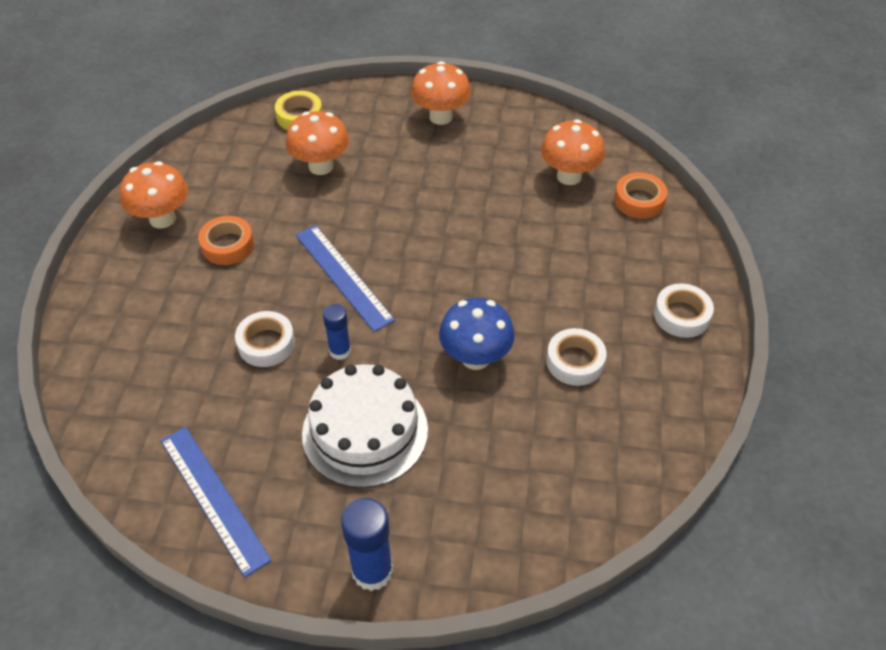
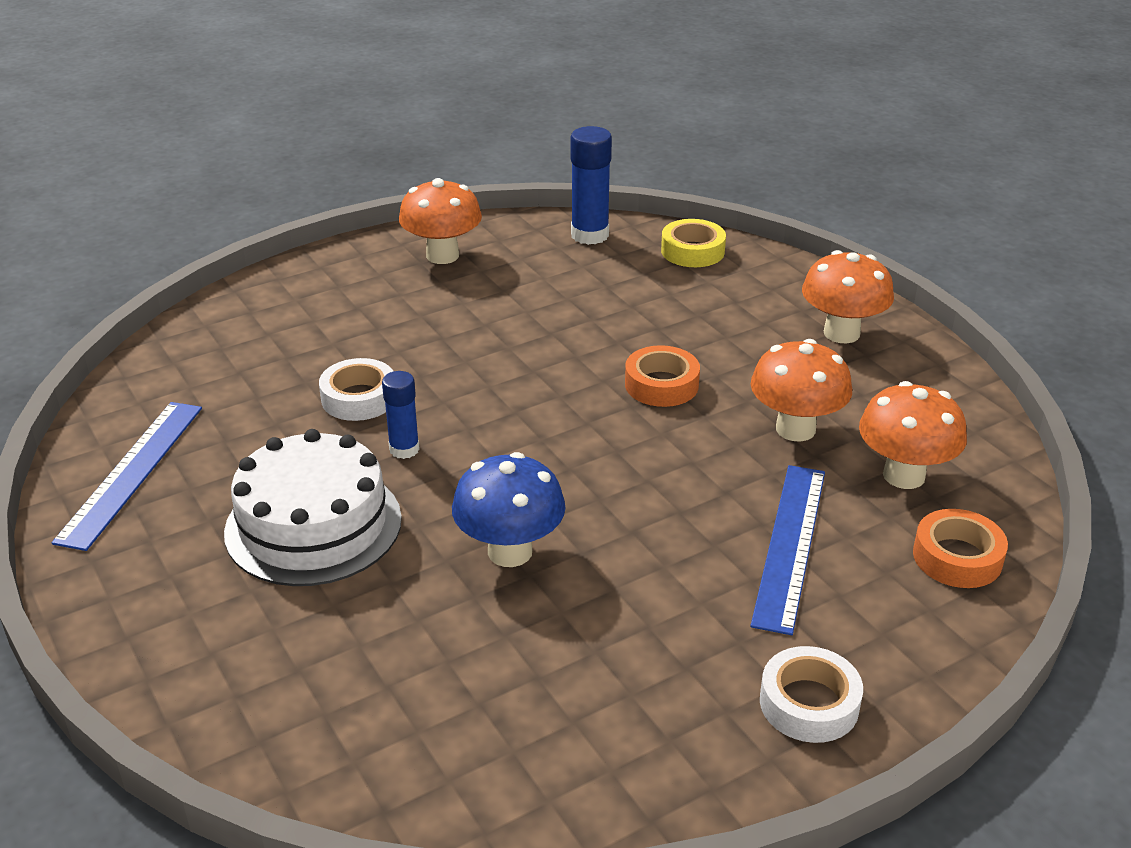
camera: 50 degrees right, 15 degrees down
orange tape [198,216,254,265] -> orange tape moved to [625,345,700,407]
orange mushroom [286,111,349,175] -> orange mushroom moved to [751,339,852,442]
blue ruler [296,225,395,332] -> blue ruler moved to [750,465,825,635]
blue glue stick [341,498,393,591] -> blue glue stick moved to [571,126,612,245]
white tape [546,328,606,386] -> none

